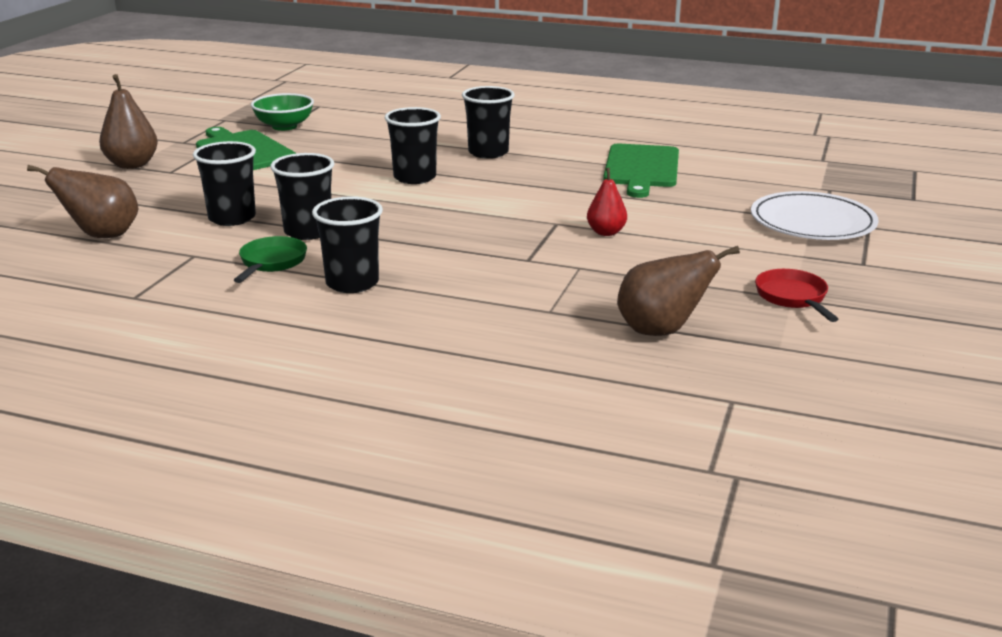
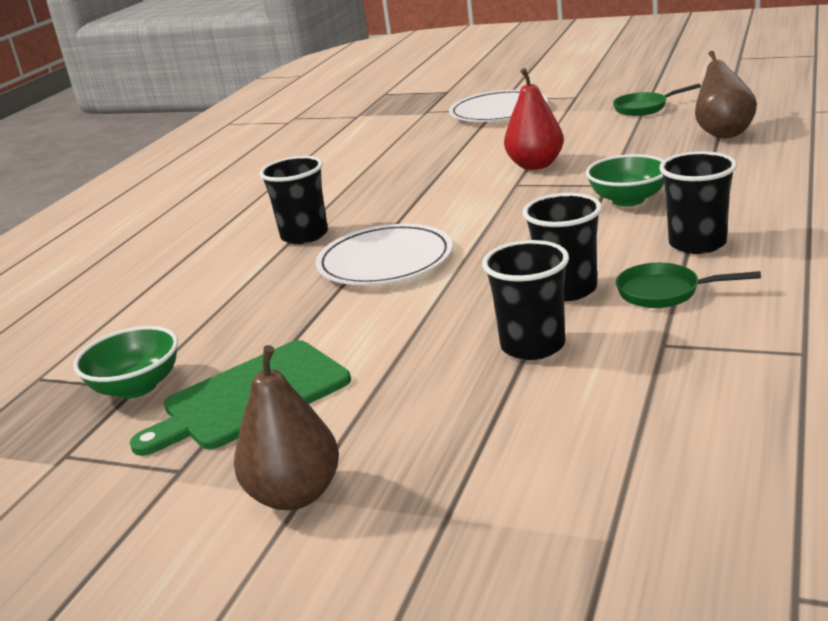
camera: 85 degrees left, 0 degrees up
brown pear [27,165,139,238] -> none
black cup [385,107,441,184] -> white plate [316,224,453,285]
red pear [587,168,627,236] -> red pear [504,68,564,170], size x1.58
green cutting board [603,144,679,198] -> none
red pan [755,269,838,322] -> green pan [613,84,701,116]
none -> green bowl [586,154,664,206]

